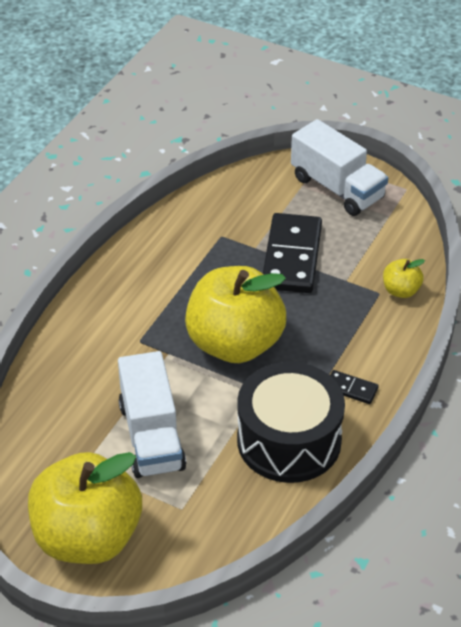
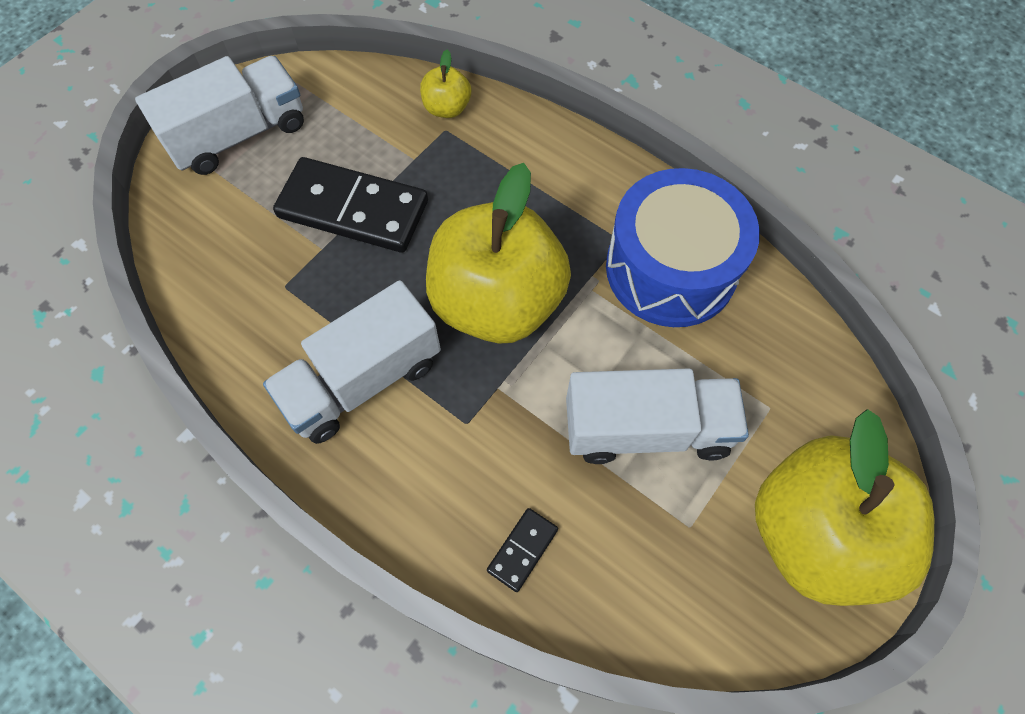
camera: 80 degrees left, 20 degrees up
black drum [237,362,345,483] -> blue drum [606,168,760,327]
black domino [330,370,379,404] -> black domino moved to [487,508,558,592]
none -> white truck [263,280,441,444]

